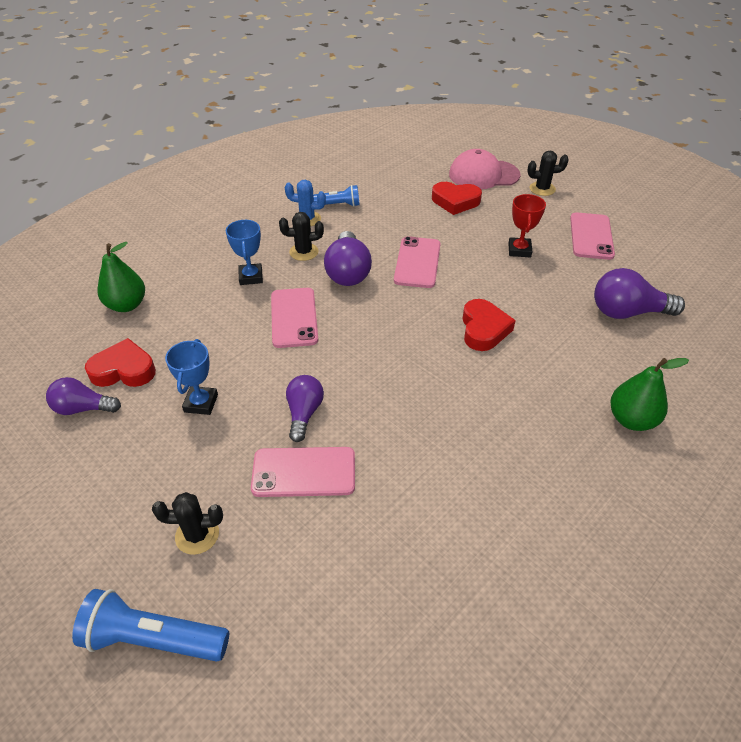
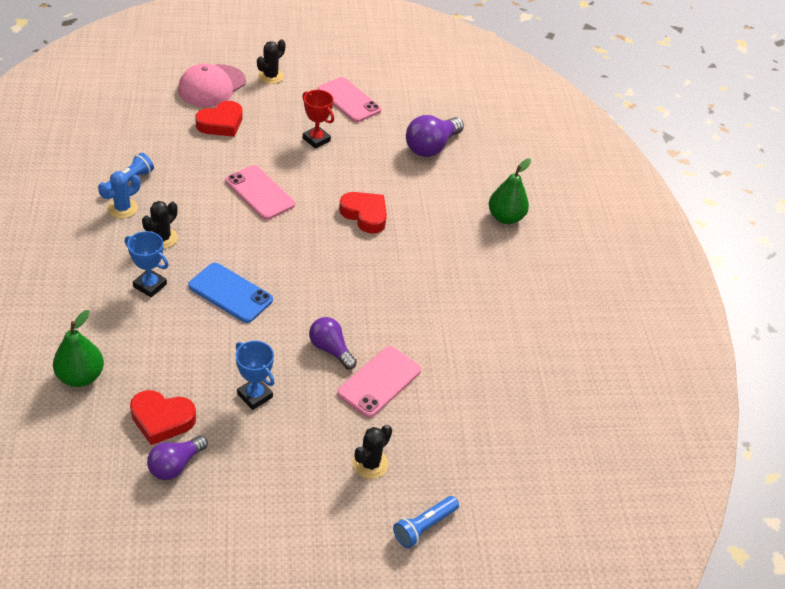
camera: 55 degrees left, 0 degrees up
blue flashlight [72,589,229,662] -> blue flashlight [393,496,459,548], size x0.66
red heart [85,338,156,387] -> red heart turned 120 degrees counterclockwise [130,390,196,445]
pink phone [271,288,318,348] -> blue phone [188,263,273,323]
purple light bulb [324,231,372,286] -> none

